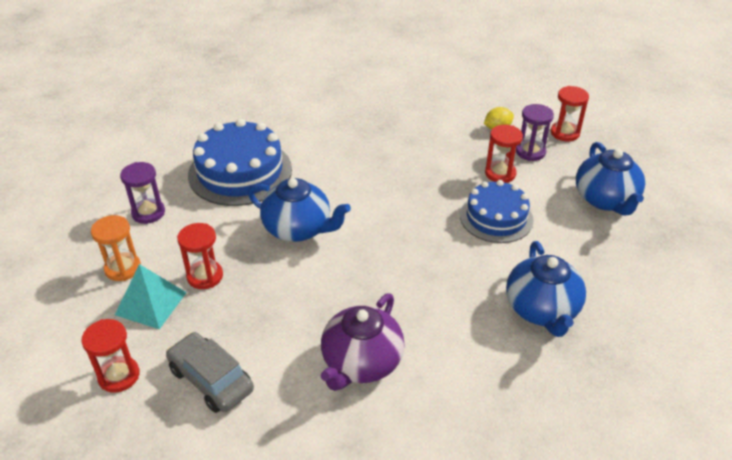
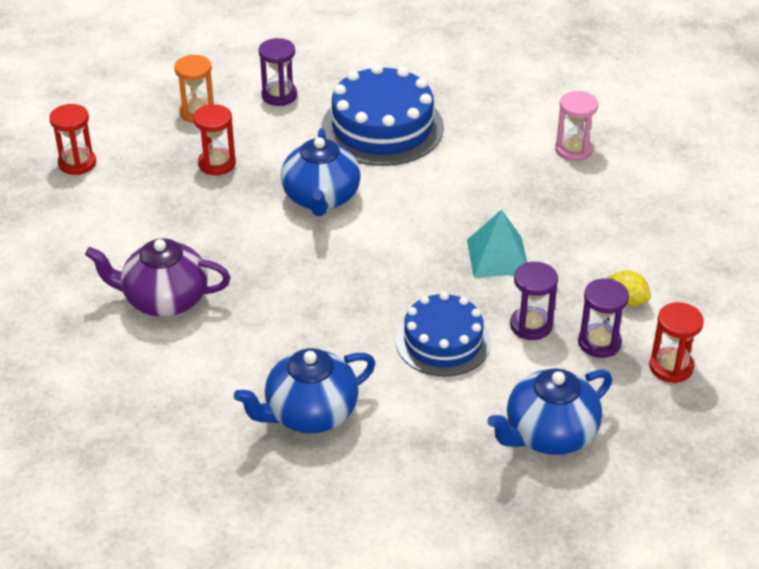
camera: 65 degrees right, 0 degrees up
turquoise pyramid [115,264,187,329] -> turquoise pyramid moved to [467,209,527,277]
grey car [166,332,254,413] -> none
red hourglass [485,125,523,183] -> purple hourglass [510,262,558,340]
none -> pink hourglass [555,91,598,161]

